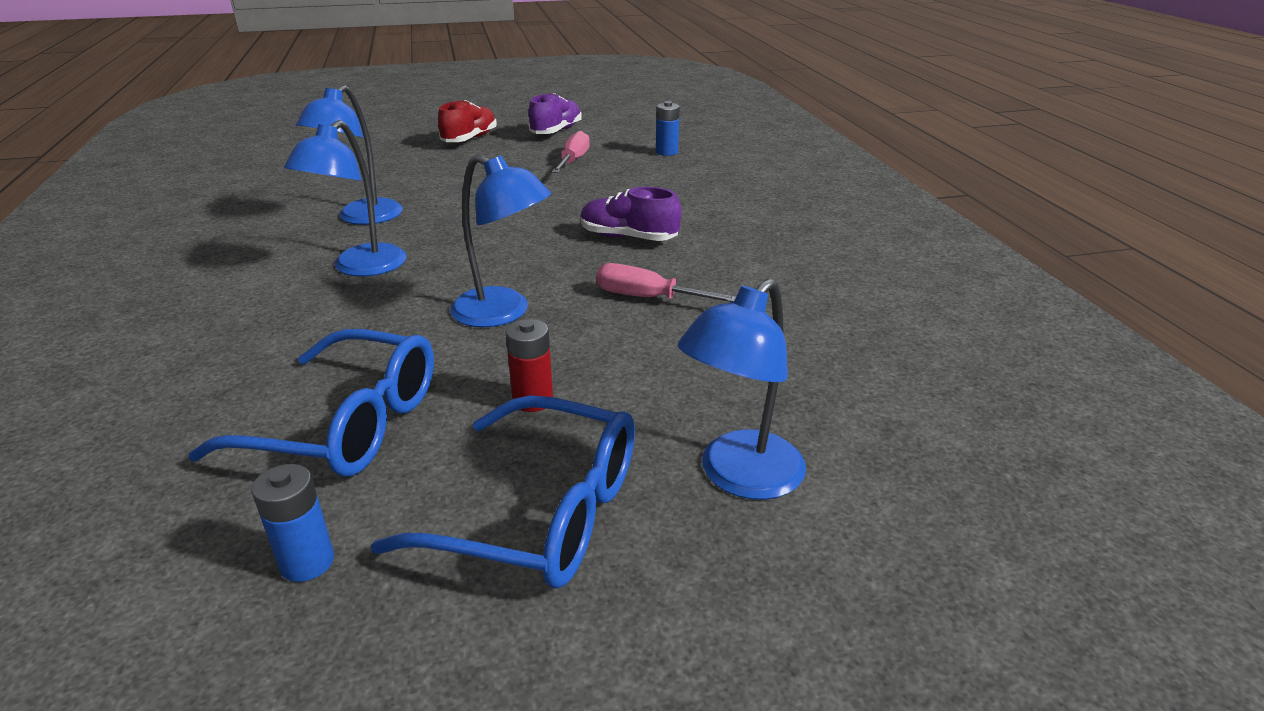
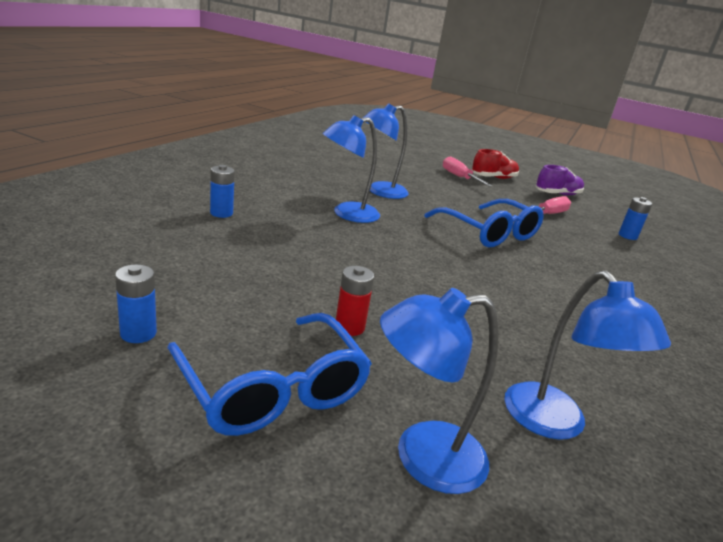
camera: 35 degrees right, 5 degrees down
blue glasses [188,329,434,477] -> blue glasses moved to [424,199,544,247]
blue lamp [450,155,551,327] -> blue lamp moved to [504,270,671,440]
purple shoe [580,187,681,241] -> none
pink screwdriver [596,263,736,302] -> pink screwdriver moved to [443,157,492,186]
none -> blue battery [210,165,235,218]

